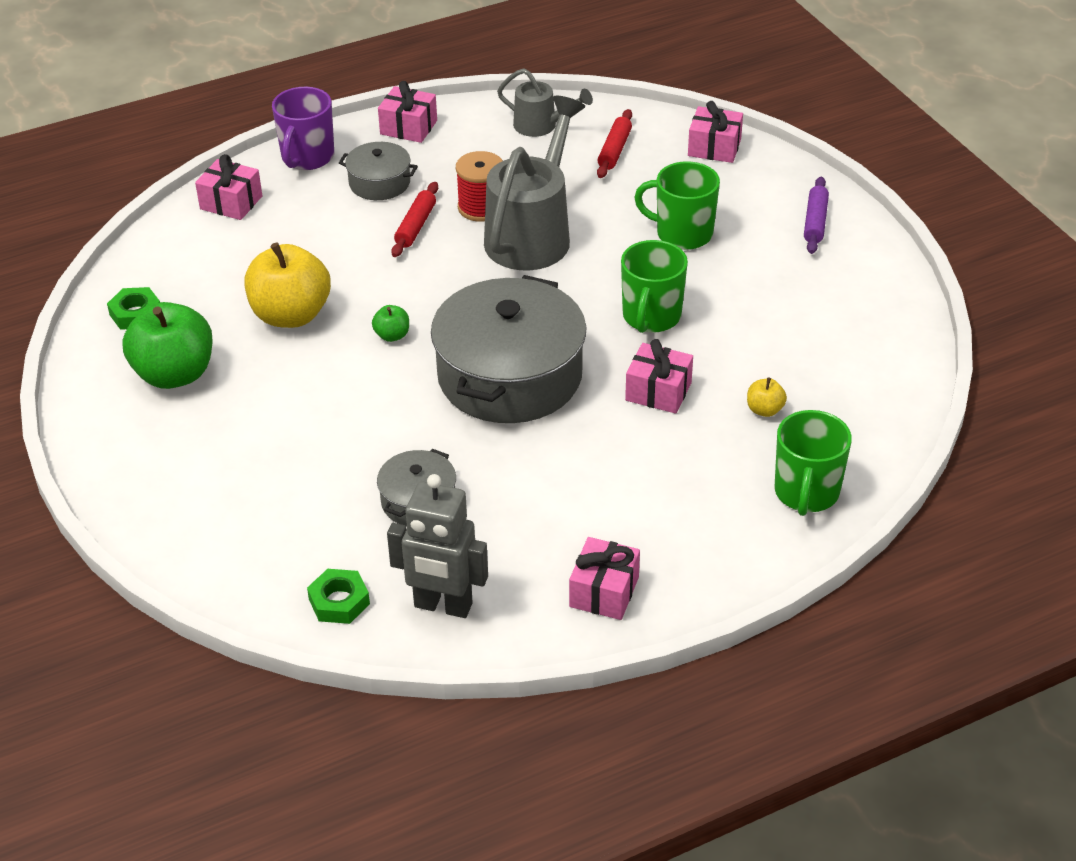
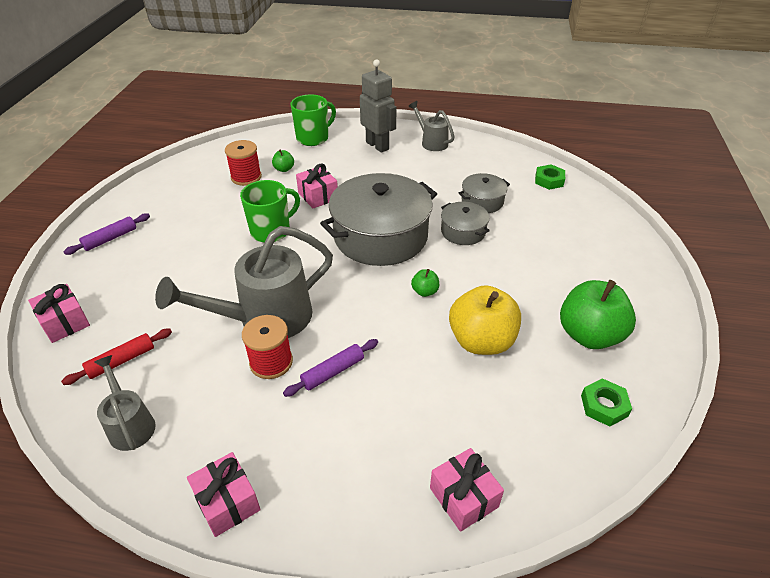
camera: 145 degrees left, 0 degrees up
purple mug [272,87,334,170] -> none
grey pot [339,142,418,200] -> grey pot moved to [441,202,490,245]
grey robot [387,474,488,618] -> grey robot moved to [360,59,397,153]
red rolling pin [391,182,438,257] -> purple rolling pin [283,339,378,397]
pink gift [569,537,640,620] -> grey watering can [408,101,455,151]
green mug [634,161,720,250] -> none
yellow apple [747,377,787,417] -> green apple [272,150,294,172]
none -> red spool [225,140,262,186]

